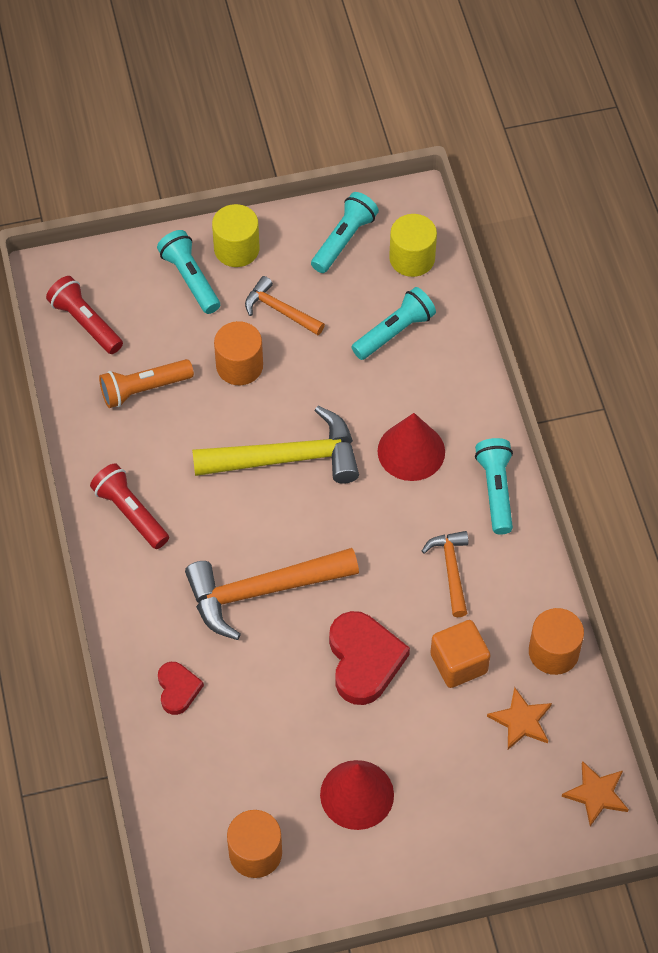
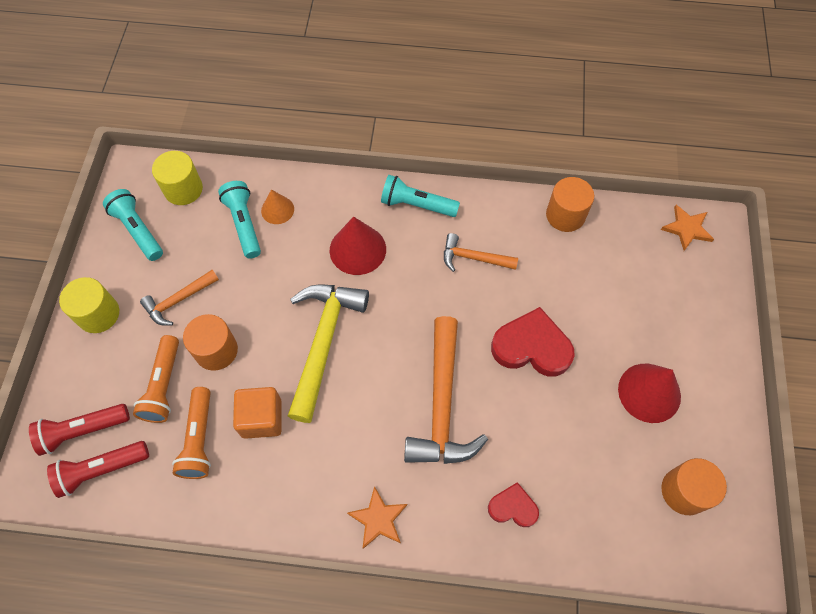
camera: 70 degrees left, 5 degrees up
red flashlight [90,463,169,549] -> red flashlight moved to [29,404,130,456]
turquoise flashlight [157,230,220,314] -> none
orange cube [430,620,490,688] -> orange cube moved to [233,387,282,439]
orange star [487,687,552,749] -> orange star moved to [347,486,407,549]
none -> orange flashlight [133,335,179,423]
none -> orange cone [261,190,294,224]

